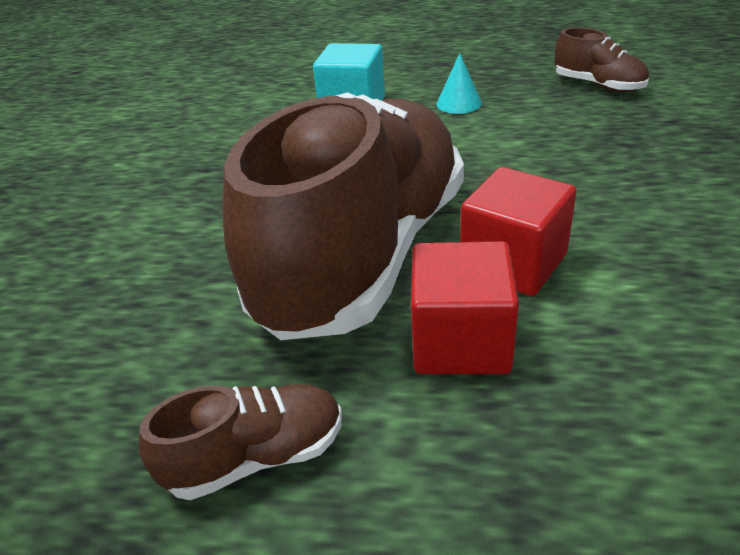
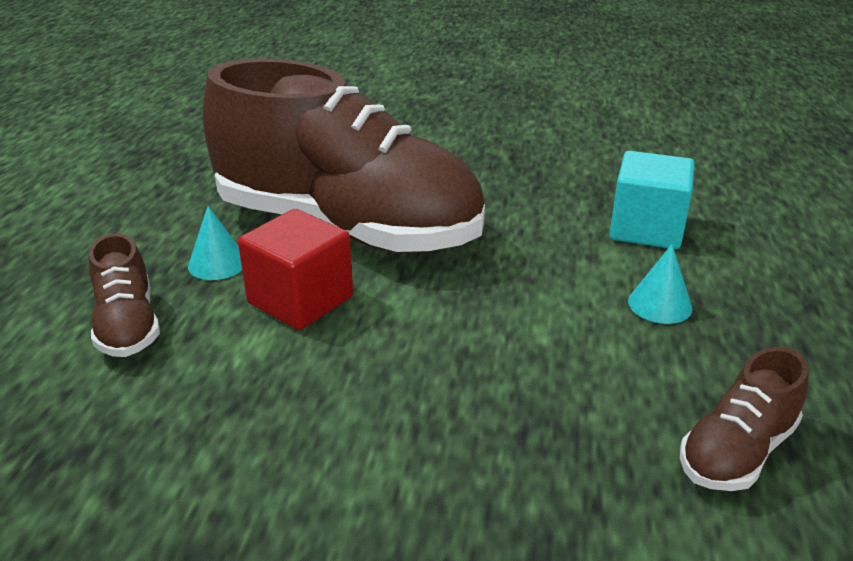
camera: 90 degrees right, 5 degrees down
brown shoe [139,384,342,500] -> brown shoe moved to [89,233,160,357]
red cube [411,241,519,374] -> turquoise cone [188,206,242,280]

